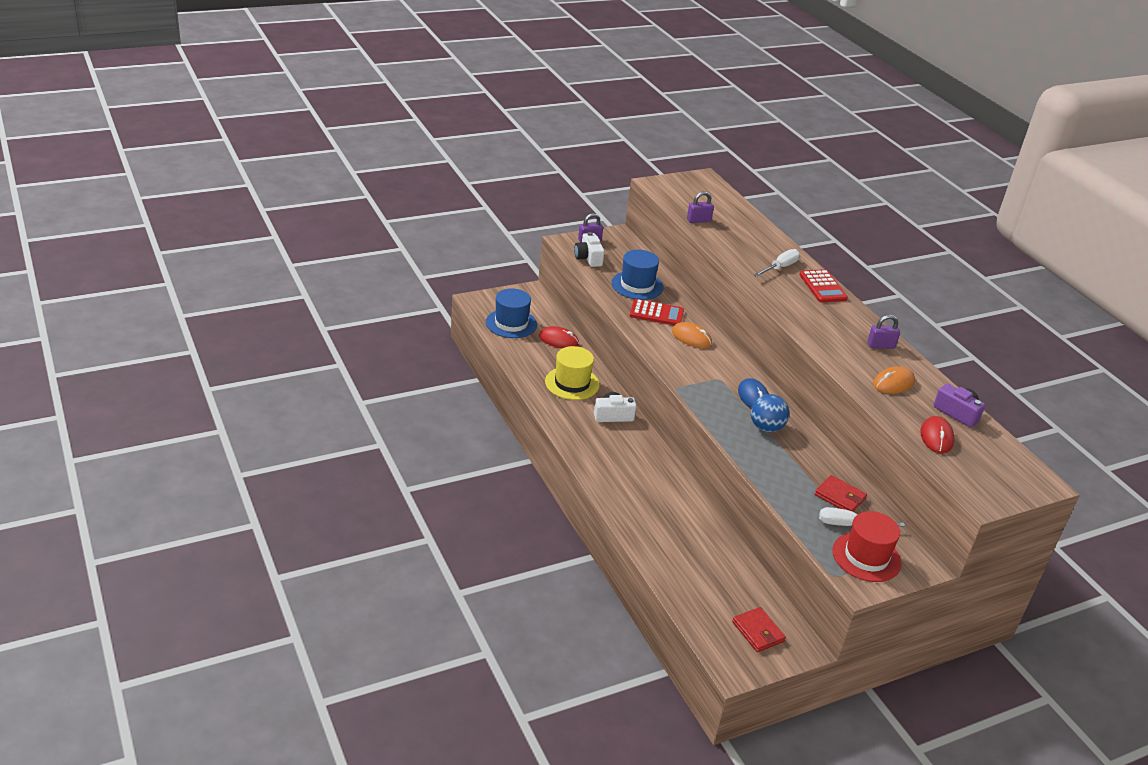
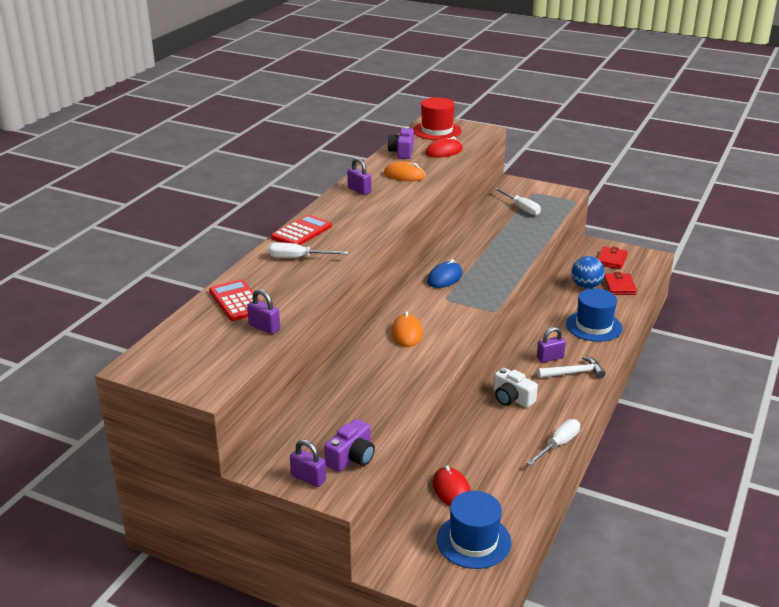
camera: 125 degrees left, 5 degrees down
yellow hat [545,346,600,400] -> none
white camera [574,232,605,267] -> purple camera [324,419,375,472]
blue hat [611,250,664,300] -> blue hat moved to [566,288,623,342]
red calculator [630,299,684,325] -> red calculator moved to [209,279,260,321]
blue ball [751,394,789,432] -> blue ball moved to [571,256,605,289]
red wallet [815,475,867,512] -> red wallet moved to [604,272,637,295]
red hat [832,511,902,582] -> red hat moved to [413,97,462,140]
none -> white screwdriver [527,419,580,465]
none -> purple padlock [537,327,566,363]
none -> white hammer [537,356,606,378]

